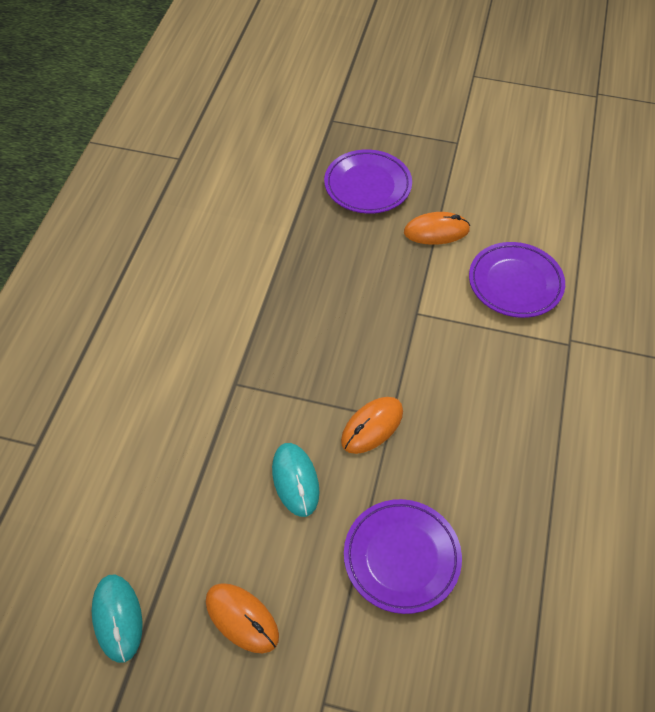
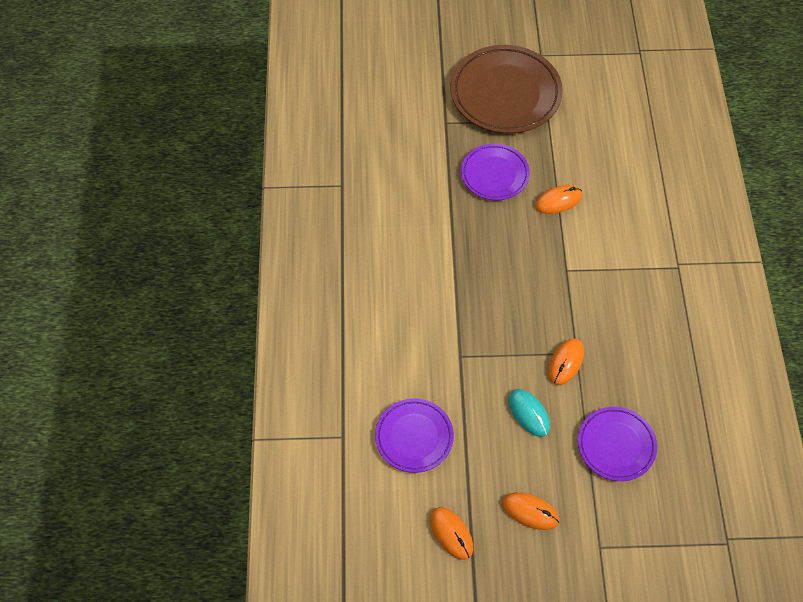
camera: 15 degrees left, 5 degrees up
turquoise mouse [92,575,143,663] -> orange mouse [430,507,473,560]
purple plate [469,242,565,318] -> purple plate moved to [375,399,454,473]
none -> brown plate [450,45,563,133]

